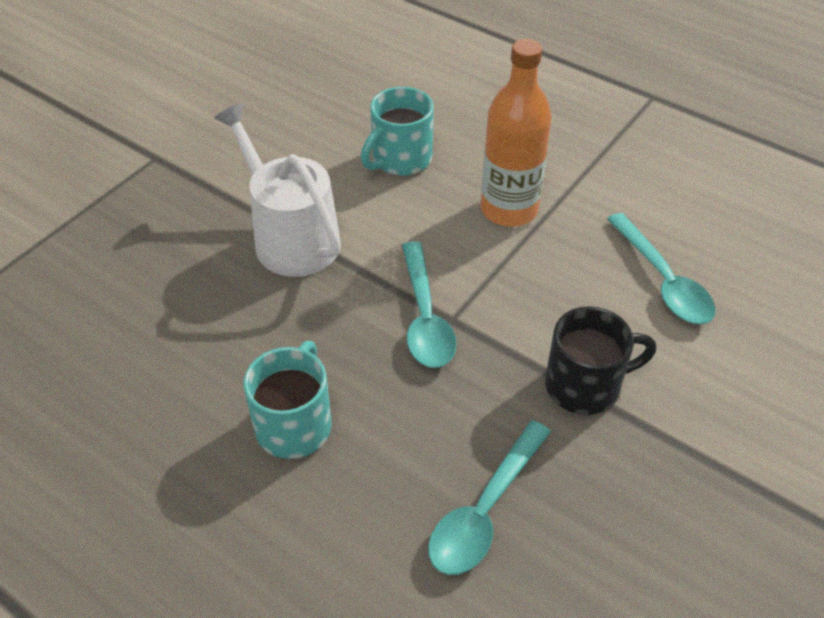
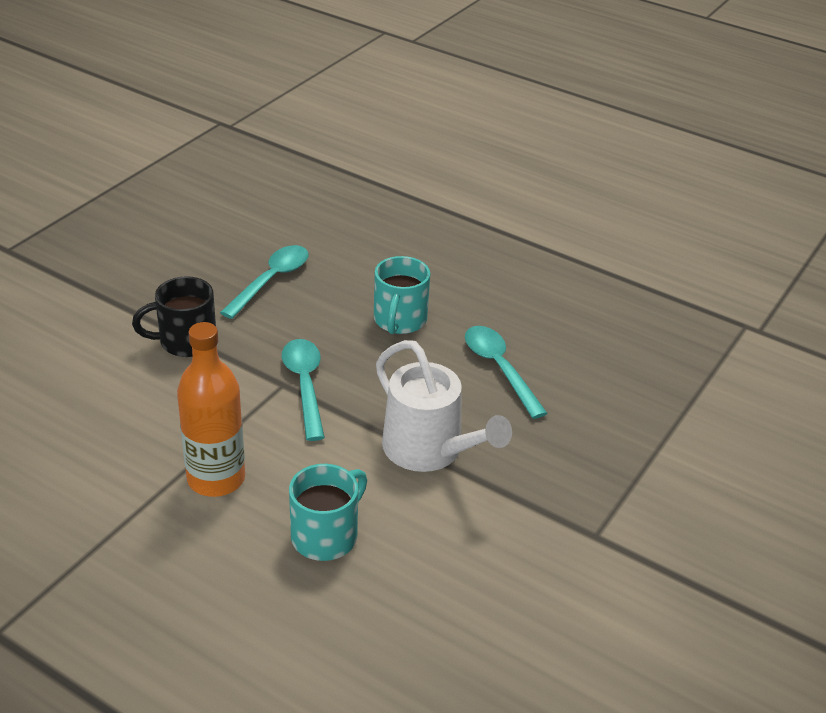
camera: 175 degrees right, 10 degrees down
turquoise spoon [607,213,715,324] -> turquoise spoon moved to [465,326,548,419]

